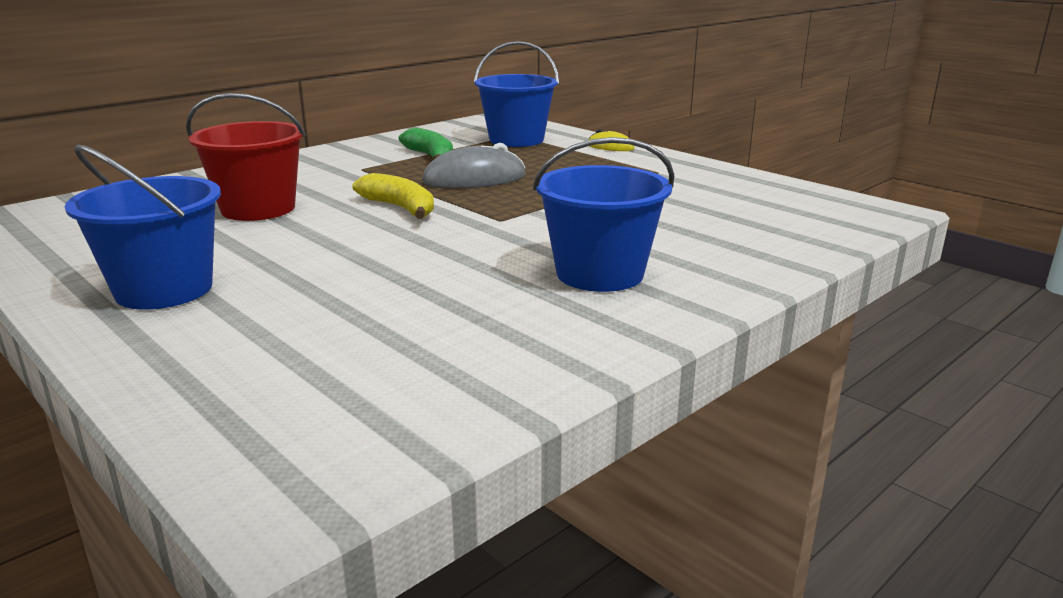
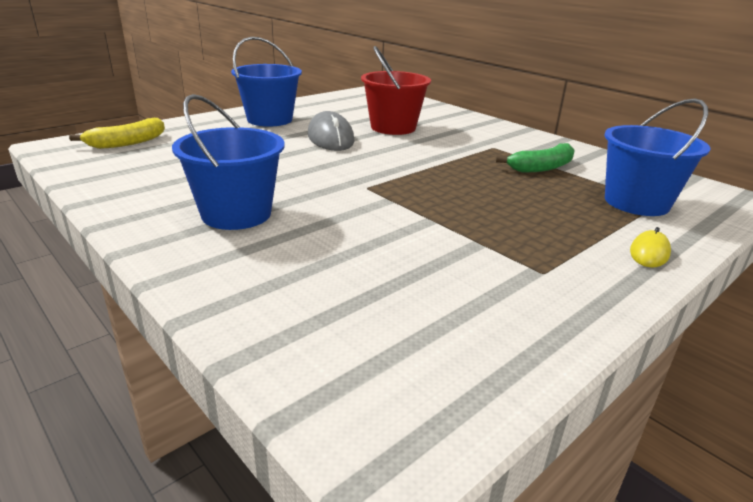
camera: 90 degrees right, 5 degrees up
yellow banana [353,173,434,219] -> yellow banana moved to [69,118,165,149]
grey mouse [422,143,526,189] -> grey mouse moved to [308,111,354,151]

